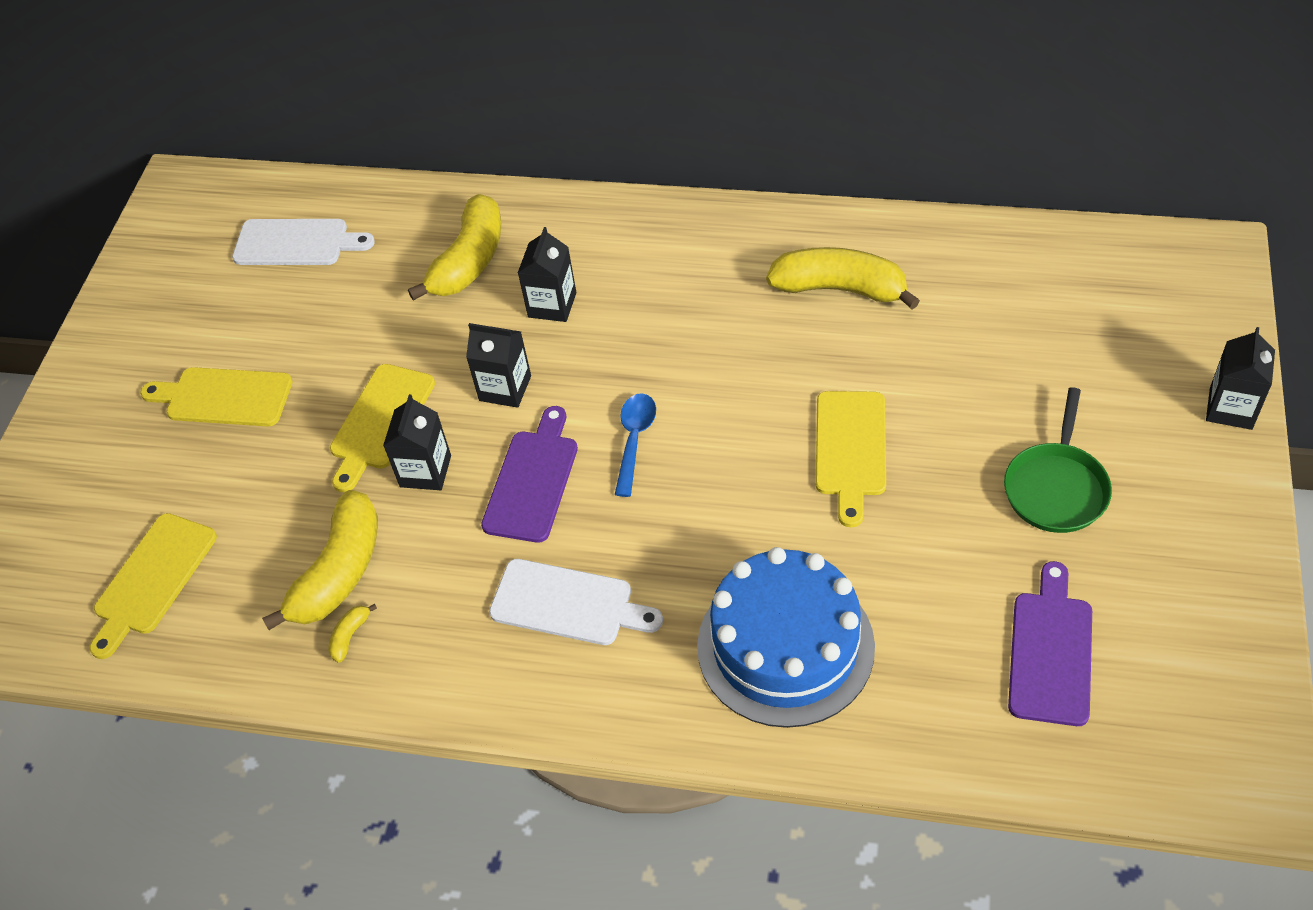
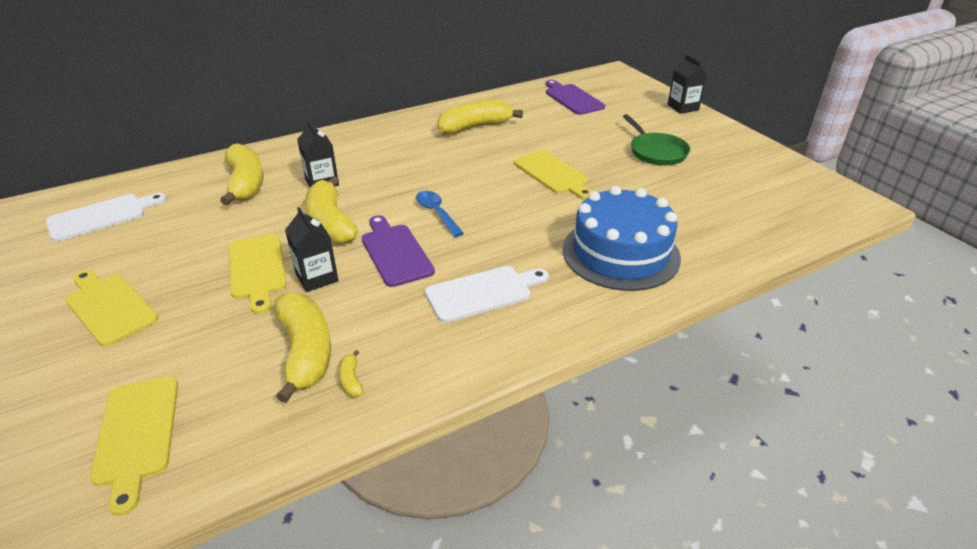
camera: 45 degrees left, 15 degrees down
yellow cutting board [140,367,293,426] -> yellow cutting board turned 75 degrees clockwise [65,270,158,347]
black carton [466,323,531,408] -> yellow banana [305,176,358,244]
purple cutting board [1008,561,1092,726] -> purple cutting board moved to [546,80,605,115]

